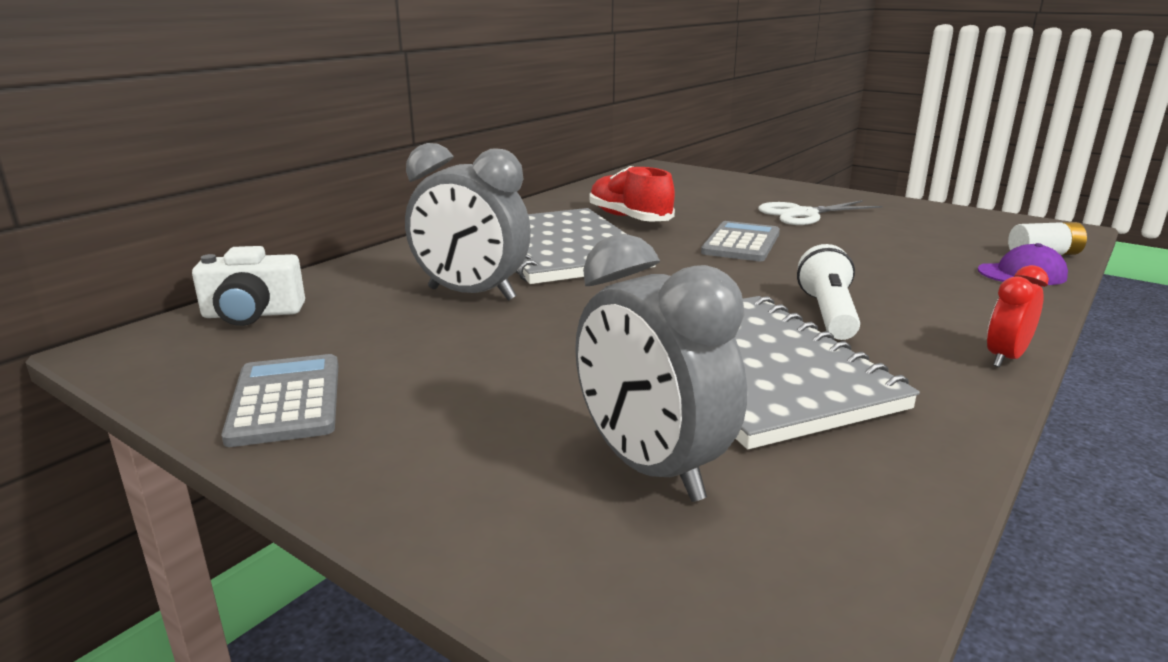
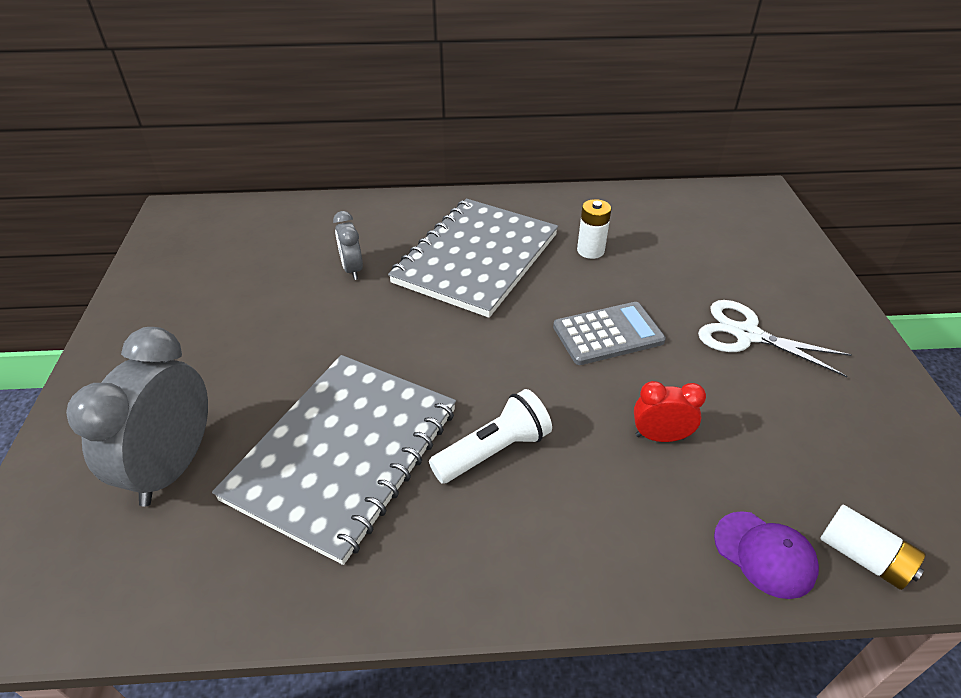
camera: 50 degrees right, 20 degrees up
white camera [192,246,305,326] -> none
grey calculator [221,354,338,447] -> none
grey clock [405,143,531,301] -> grey clock [333,211,363,280], size x0.52
red shoe [589,166,675,222] -> white battery [577,199,611,259]
red clock [987,265,1049,367] -> red clock moved to [634,381,706,442]

